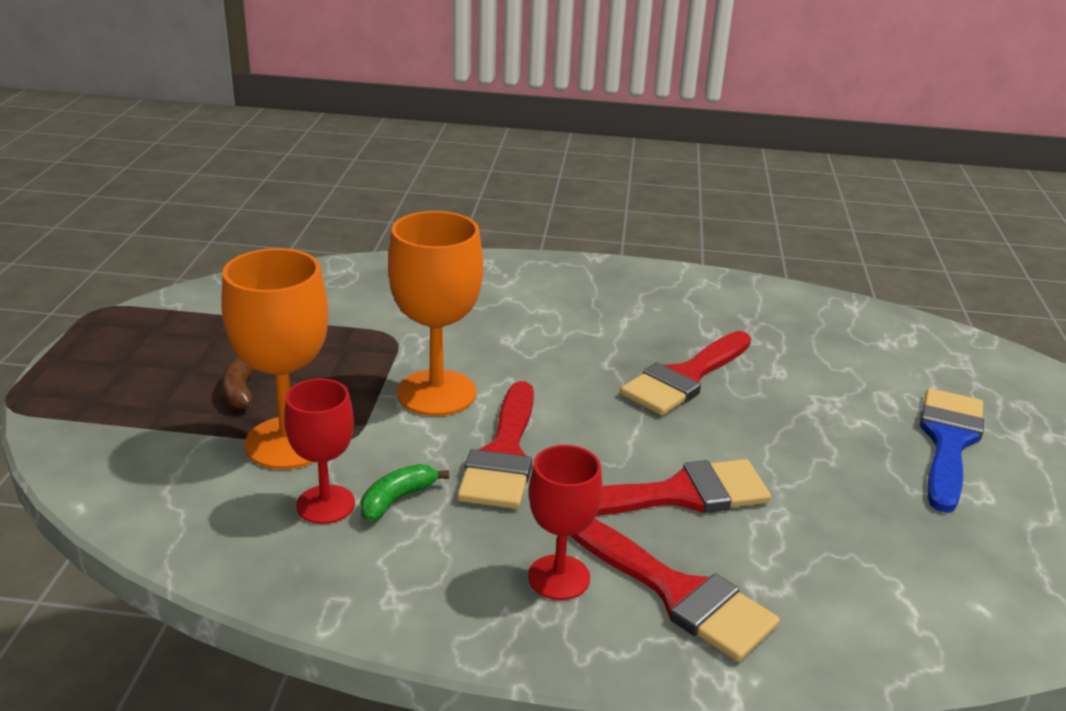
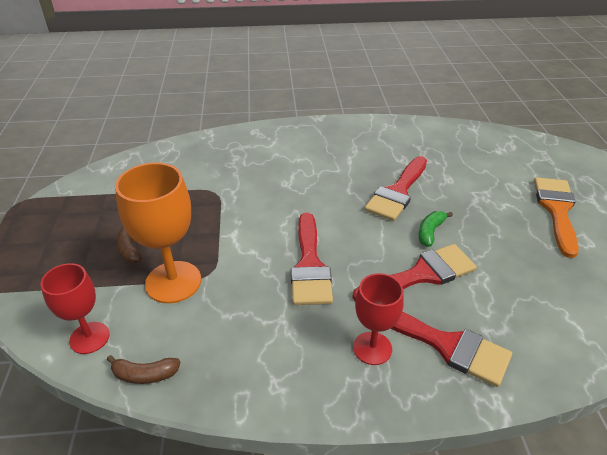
camera: 10 degrees left, 10 degrees up
red goblet [284,378,355,524] -> red goblet moved to [41,263,110,354]
green banana [360,464,449,521] -> green banana moved to [419,211,453,247]
orange goblet [388,211,483,416] -> none
blue brush [920,388,984,513] -> orange brush [534,177,579,258]
none -> brown banana [107,355,181,384]

